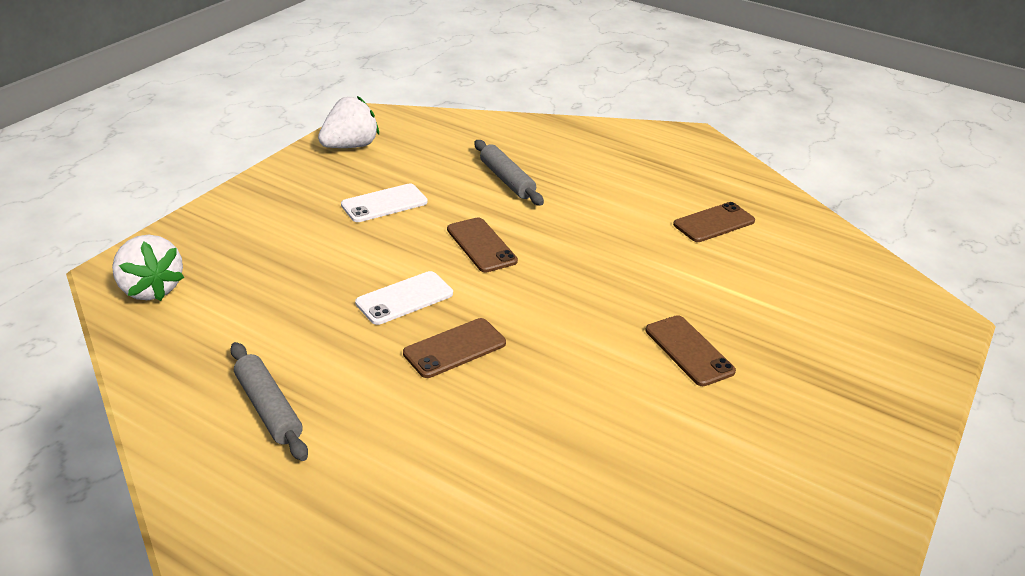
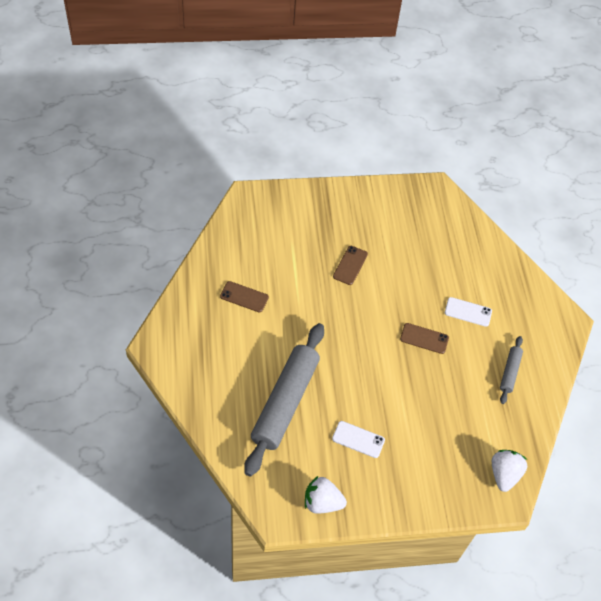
camera: 130 degrees left, 20 degrees up
white phone [355,271,453,325] -> white phone moved to [445,297,492,327]
brown phone [447,217,518,272] -> none
grey rolling pin [474,140,544,206] -> grey rolling pin [244,323,324,477], size x2.16

